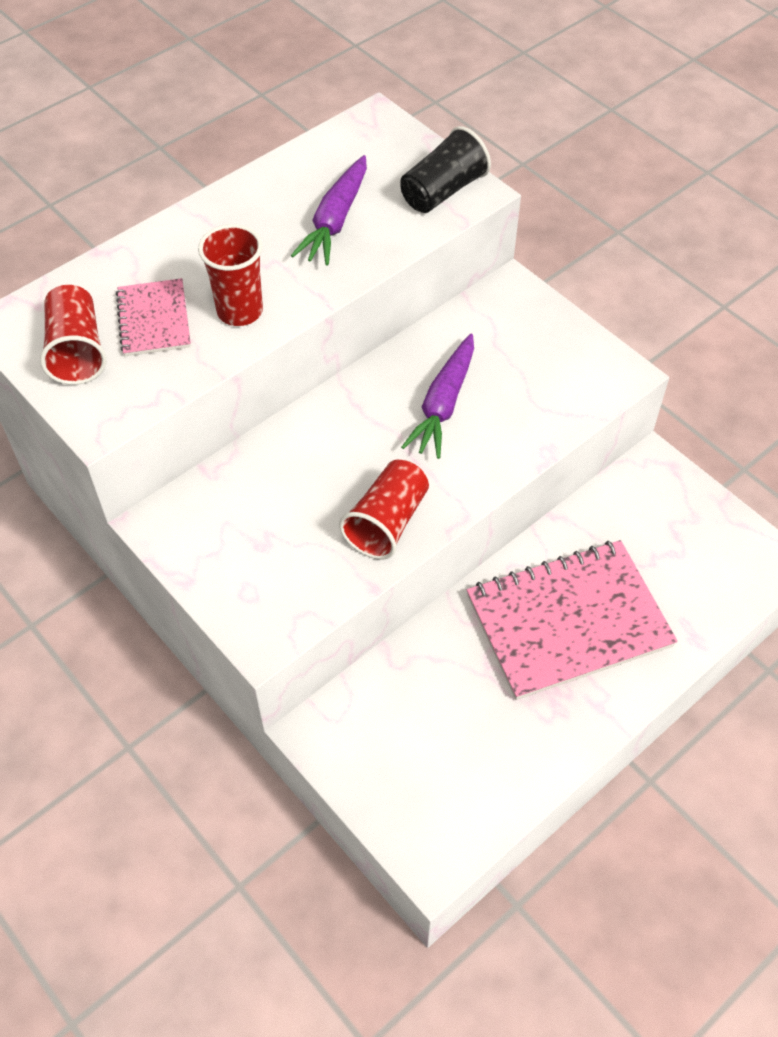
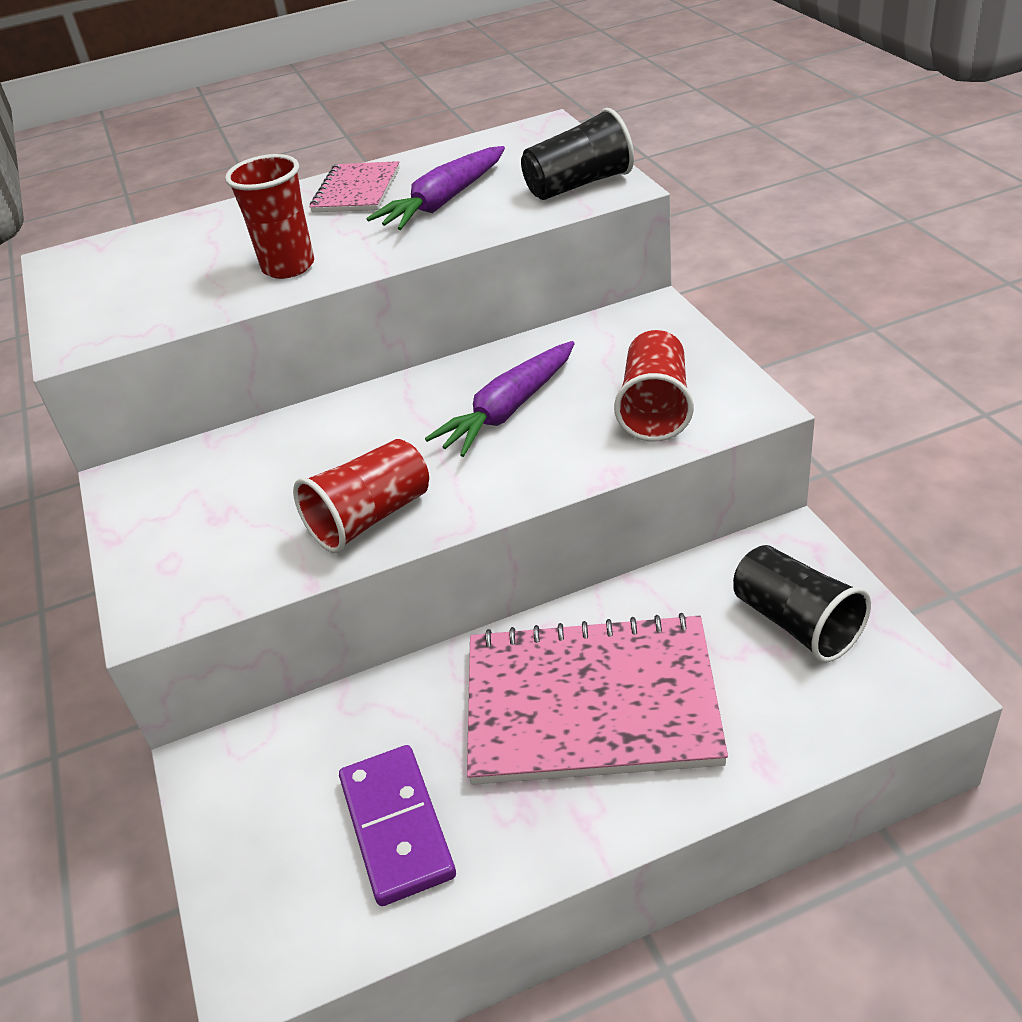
camera: 25 degrees right, 15 degrees down
red cup [40,285,107,385] -> red cup moved to [614,330,694,441]
pink notebook [116,278,191,356] -> pink notebook moved to [310,161,400,212]
none -> purple domino [339,745,456,906]
none -> black cup [733,545,871,662]

